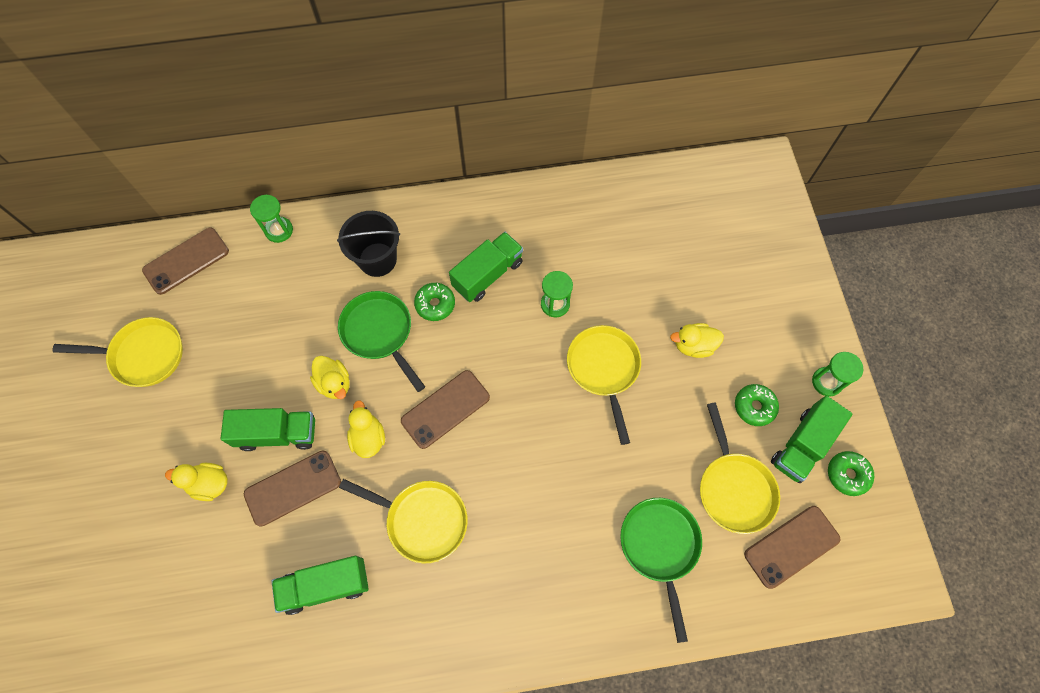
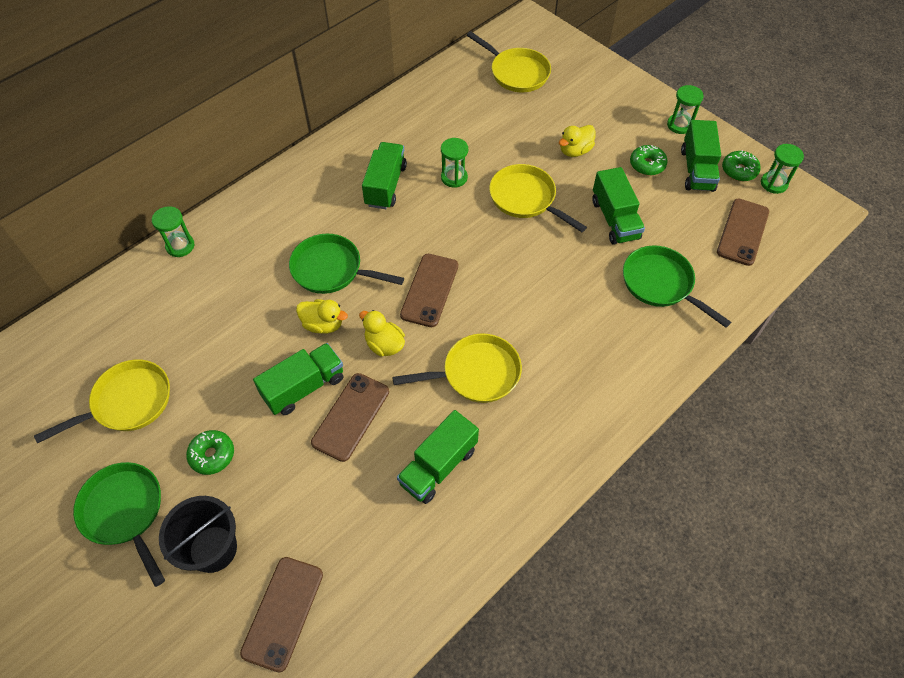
camera: 35 degrees left, 10 degrees down
brown phone [142,227,229,295] -> brown phone moved to [240,557,323,672]
yellow duck [165,463,228,501] -> none
black bucket [337,211,400,277] -> black bucket moved to [159,496,237,573]
green donut [414,283,455,321] -> green donut moved to [186,430,234,475]
yellow pan [700,402,780,534] -> yellow pan moved to [467,31,551,92]
none -> green pan [73,462,165,587]
none -> green truck [592,167,645,245]
none -> green hourglass [761,144,804,194]

